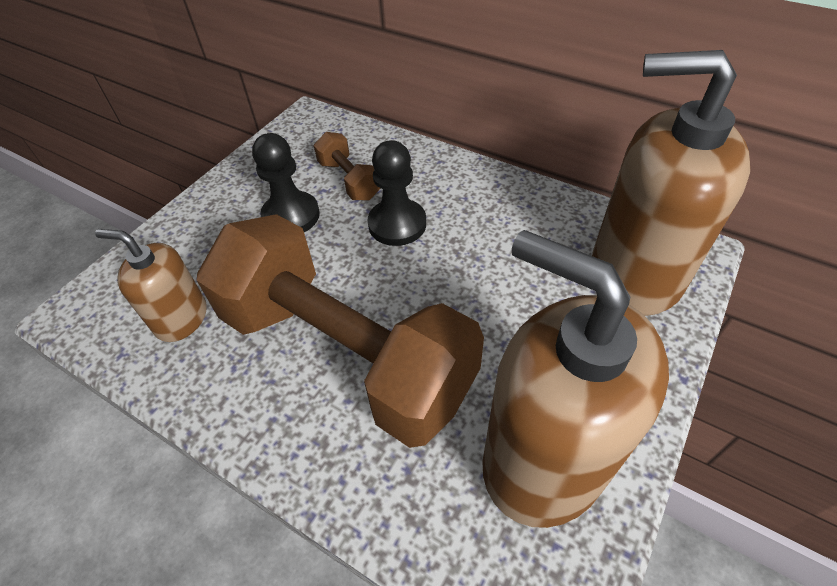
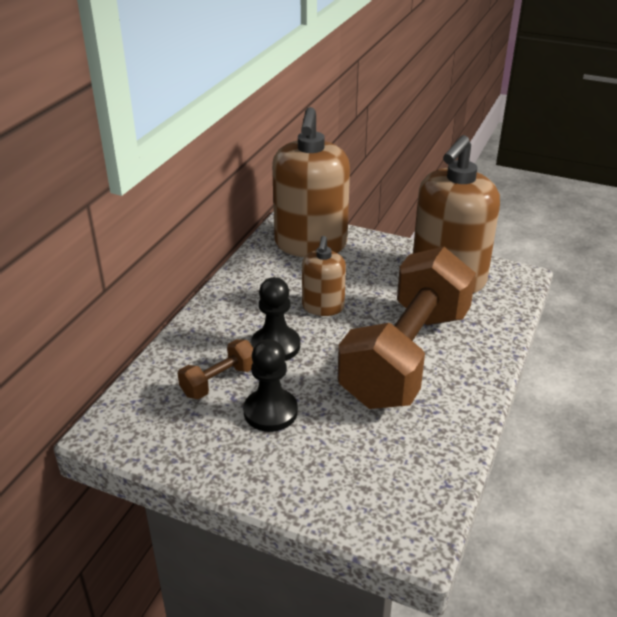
camera: 100 degrees left, 15 degrees down
brown soap dispenser [95,229,207,342] -> brown soap dispenser moved to [302,236,346,316]

